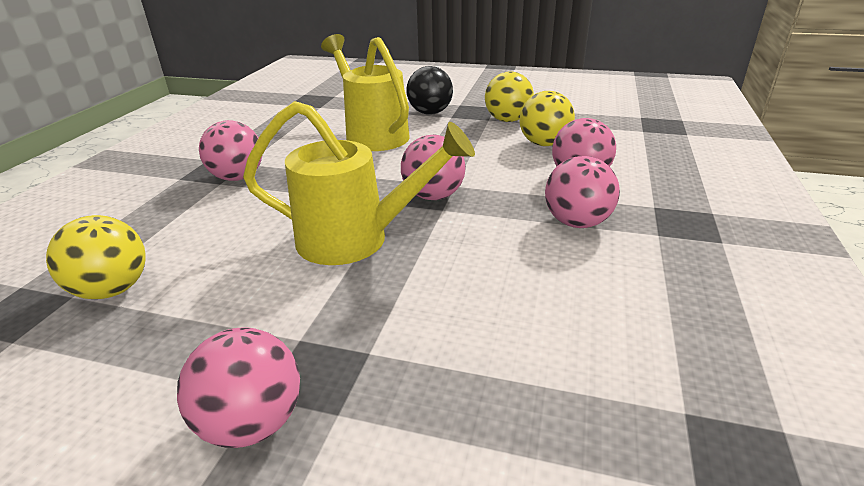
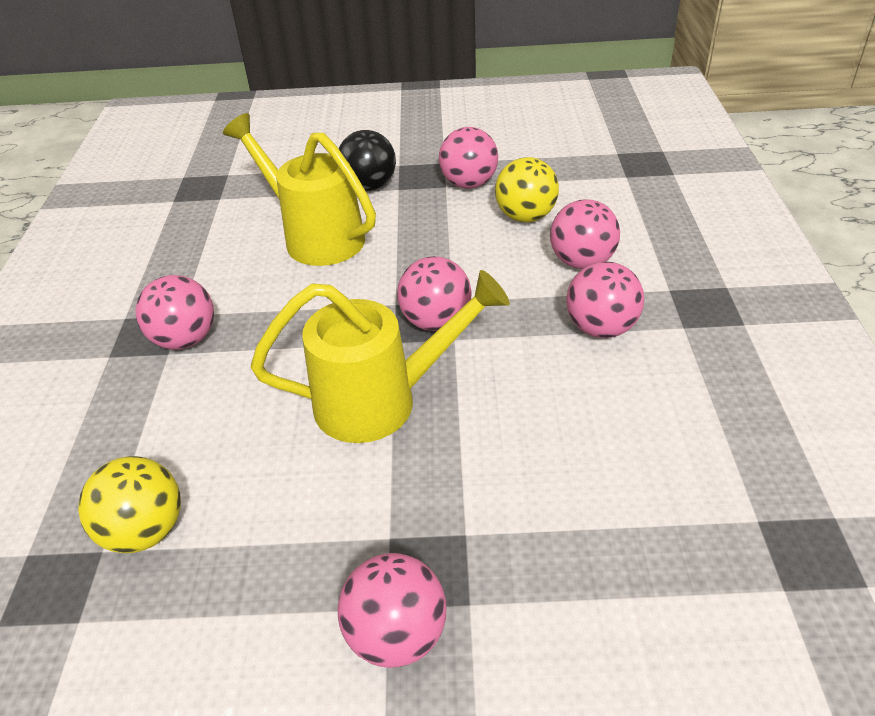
camera: 15 degrees left, 10 degrees up
yellow ball [485,71,534,122] -> pink ball [439,127,498,189]

